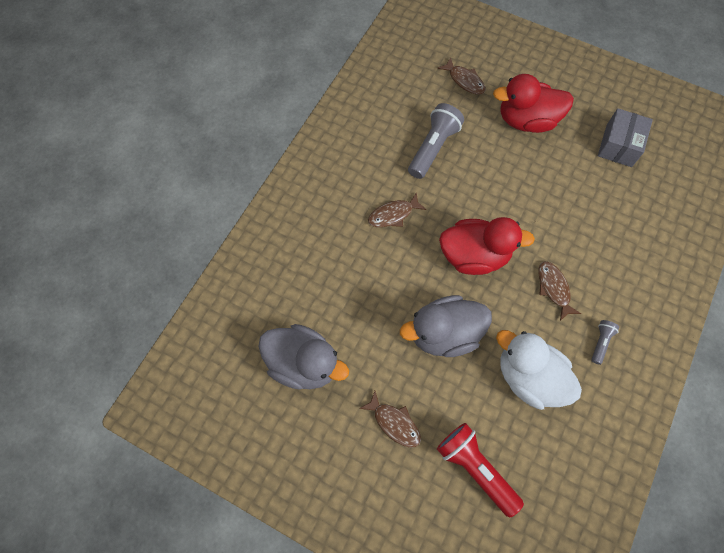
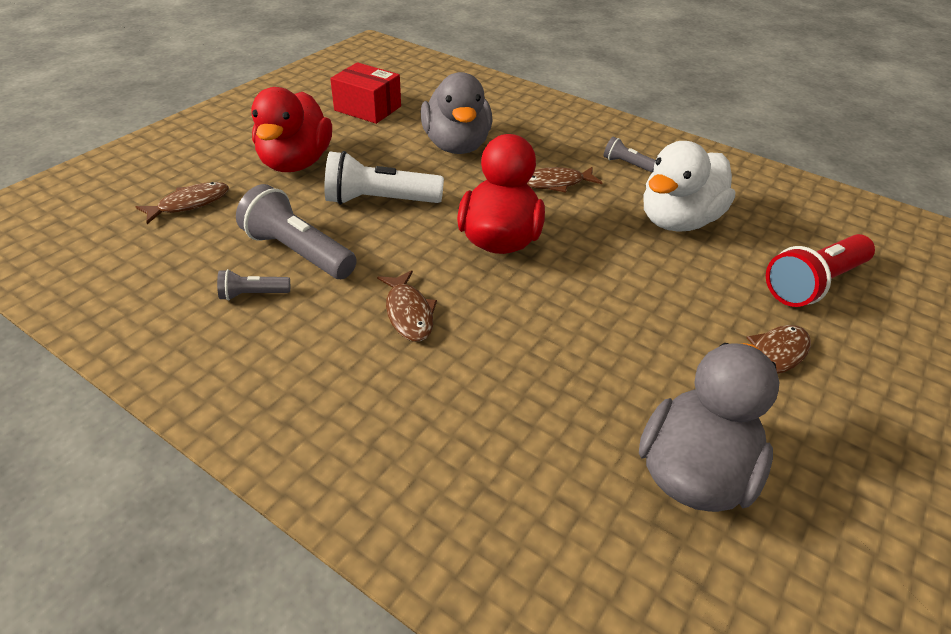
camera: 85 degrees left, 25 degrees down
grey duck [400,295,492,357] -> grey duck moved to [421,72,493,154]
grey box [598,108,653,167] -> red box [330,62,401,124]
none -> grey flashlight [217,269,290,300]
none -> white flashlight [324,151,444,205]

